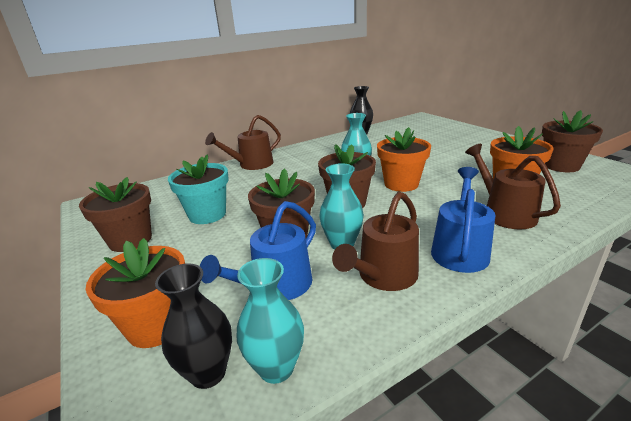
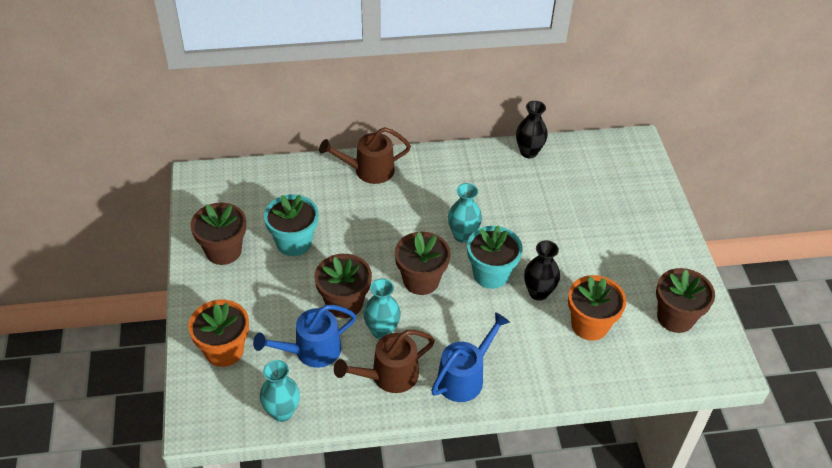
camera: 20 degrees right, 20 degrees up
black vase [155,263,232,389] -> black vase moved to [524,240,560,301]
orange flower pot [377,127,431,192] -> turquoise flower pot [467,226,522,289]
brown watering can [465,144,561,229] -> none

